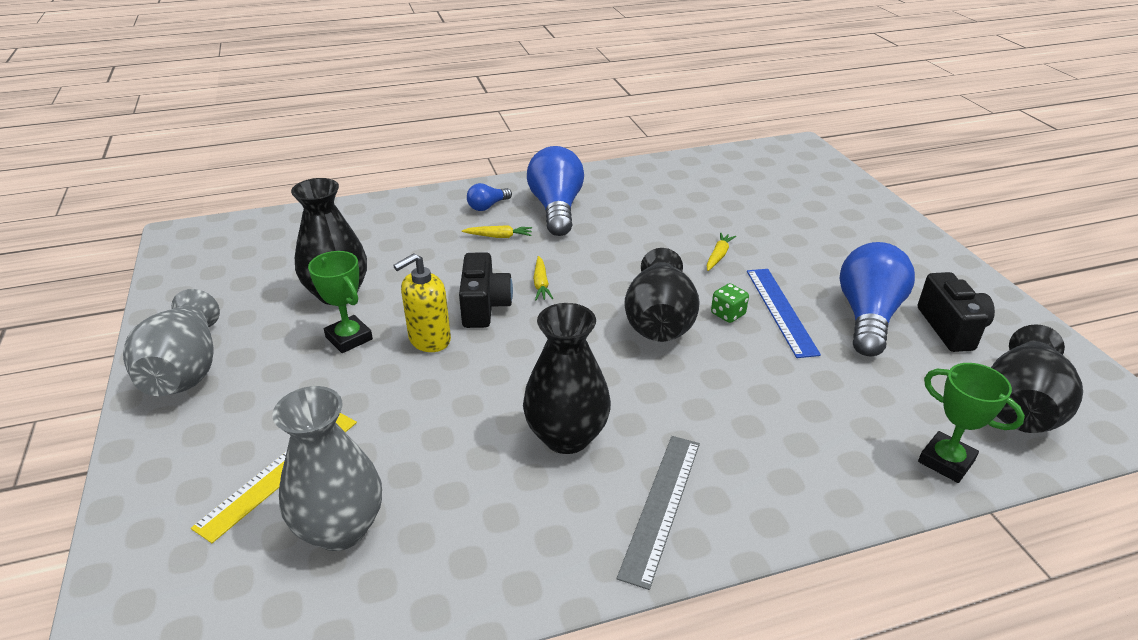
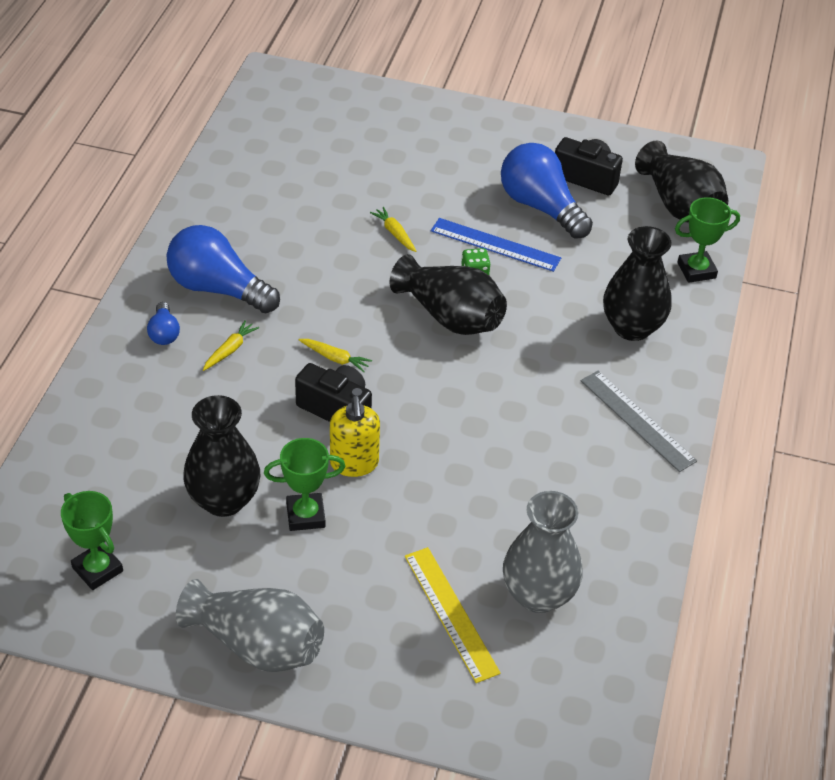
camera: 60 degrees left, 10 degrees up
black vase [523,303,611,454] -> black vase moved to [603,226,672,341]
none -> green trophy [61,491,123,590]

